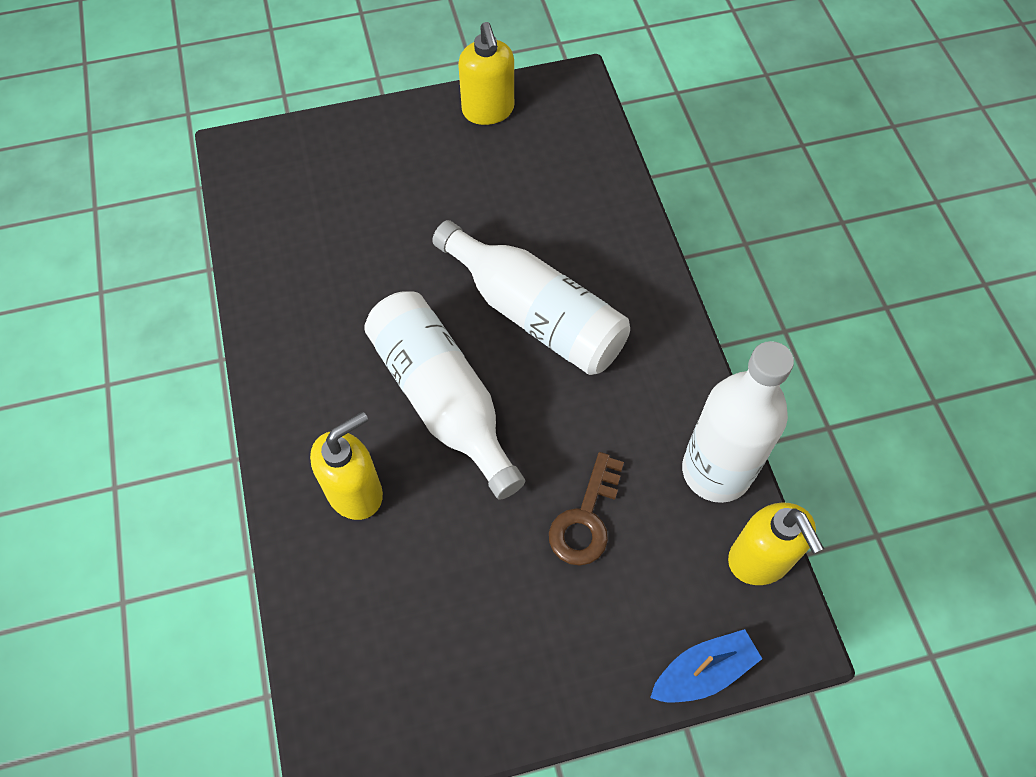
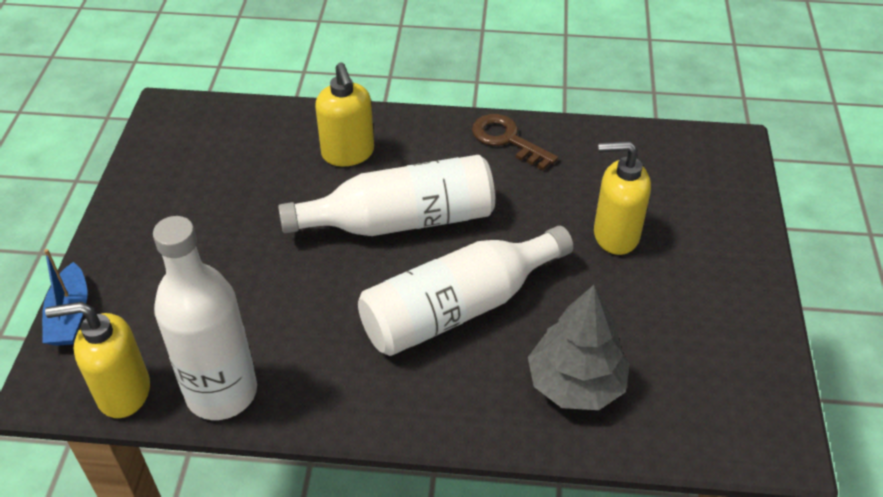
camera: 110 degrees right, 15 degrees down
yellow soap dispenser [458,22,514,125] -> yellow soap dispenser moved to [594,141,651,255]
brown key [549,452,624,566] -> brown key moved to [472,114,558,170]
none -> grey tree [528,285,630,410]

